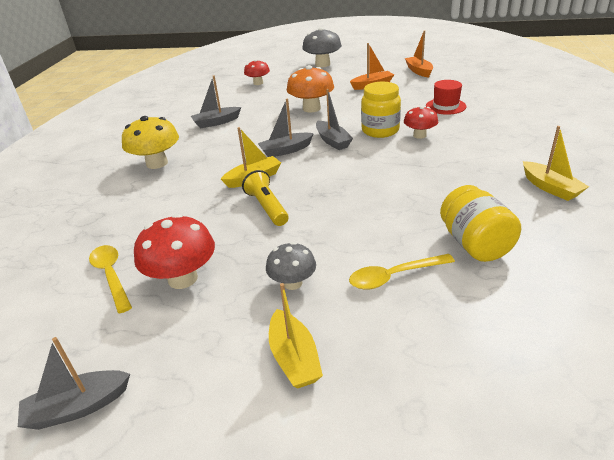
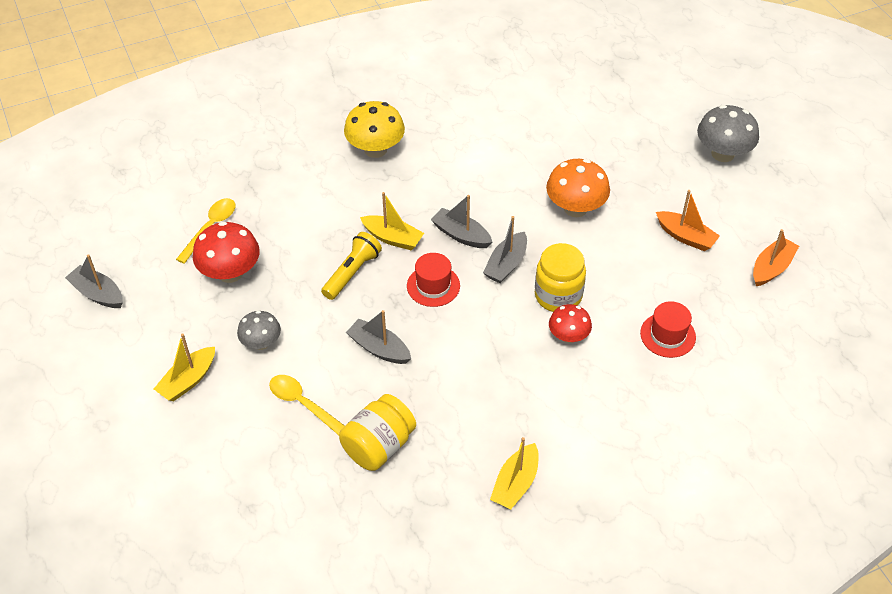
camera: 55 degrees right, 15 degrees up
grey boat [191,75,241,129] -> grey boat moved to [346,310,411,364]
red mushroom [244,59,270,85] -> none
none -> red hat [407,253,460,307]

